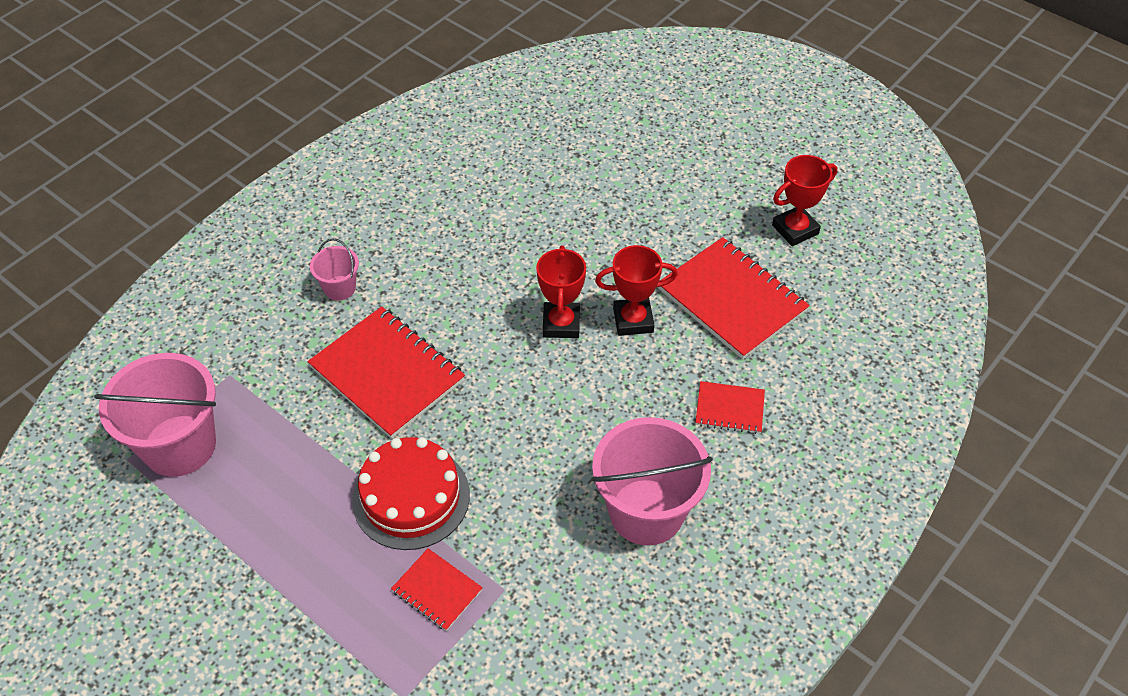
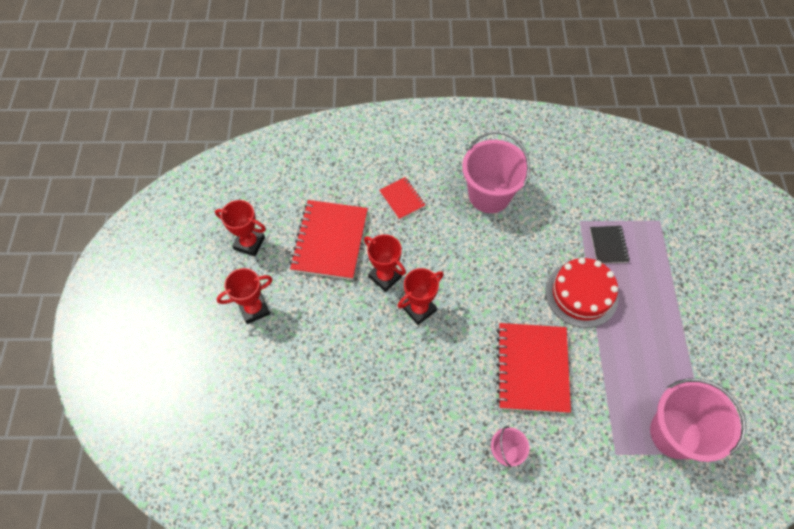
camera: 130 degrees left, 10 degrees up
red notebook [391,548,483,631] -> black notebook [590,226,630,264]
none -> red trophy [217,268,273,324]

